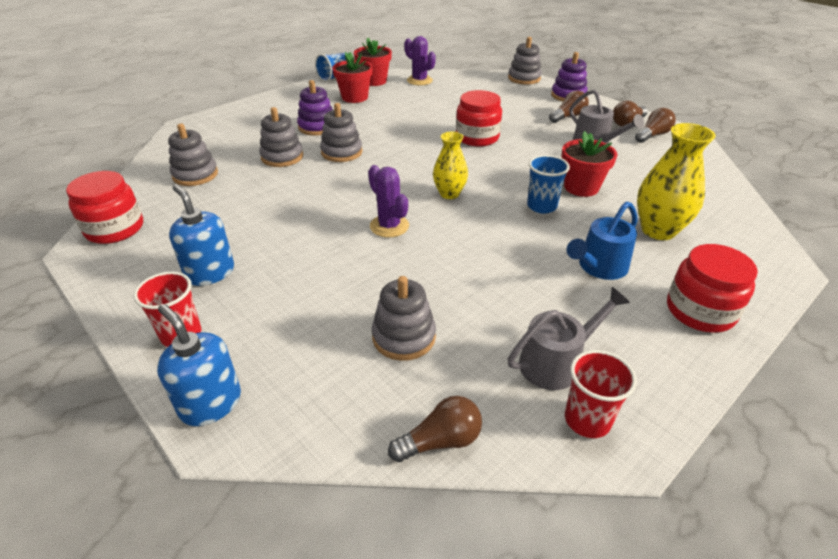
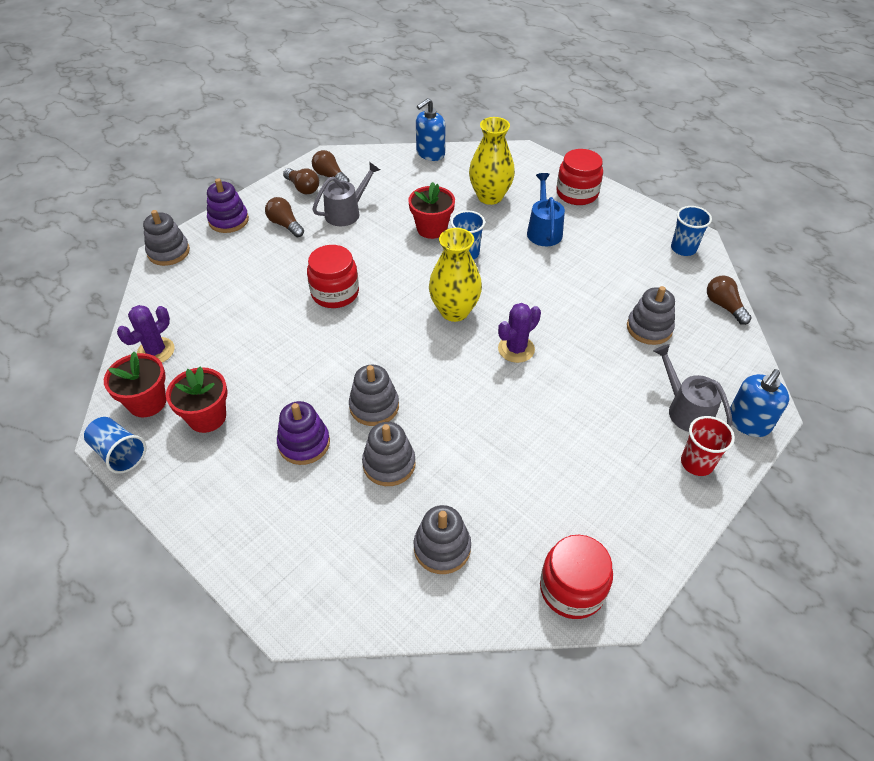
camera: 95 degrees left, 10 degrees up
blue soap dispenser [169,185,234,286] -> blue soap dispenser moved to [416,98,445,161]
yellow vase [433,132,468,199] -> yellow vase [429,228,482,322], size x1.55
grey watering can [508,287,630,390] -> grey watering can moved to [653,344,732,432]
red cup [565,350,637,438] -> blue cup [671,206,712,256]
blue watering can [566,202,637,280] -> blue watering can turned 135 degrees counterclockwise [527,173,565,246]

